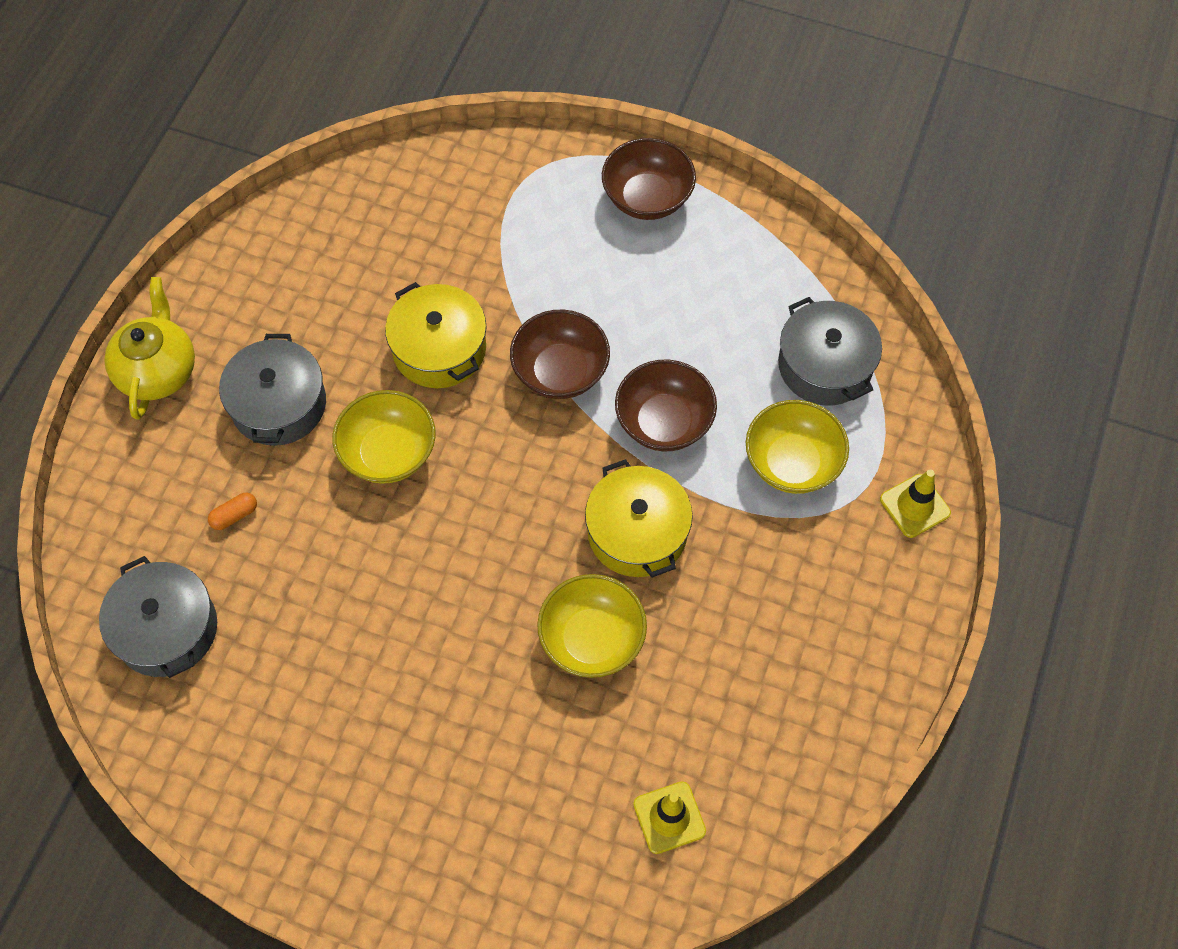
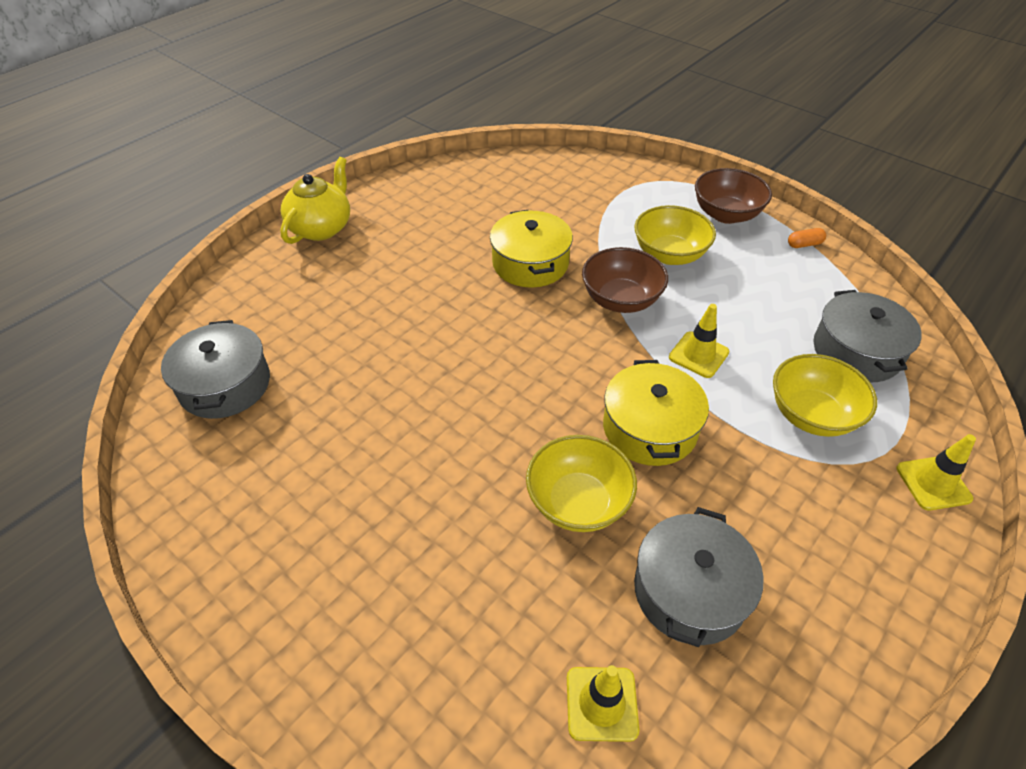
camera: 20 degrees right, 15 degrees down
orange capsule [208,493,257,530] -> orange capsule moved to [788,228,826,248]
grey pot [219,334,326,446] -> grey pot moved to [634,507,764,647]
yellow bowl [332,390,436,484] -> yellow bowl moved to [634,205,716,265]
brown bowl [615,360,717,451] -> yellow traffic cone [669,304,730,378]

